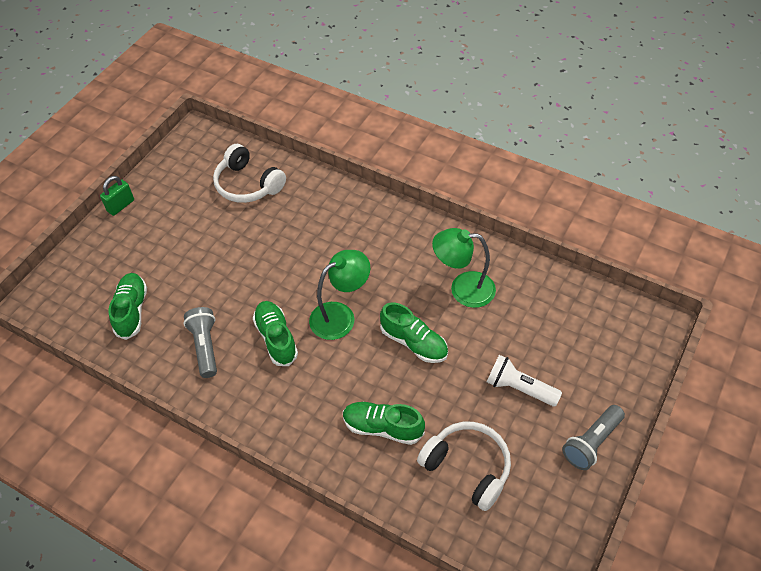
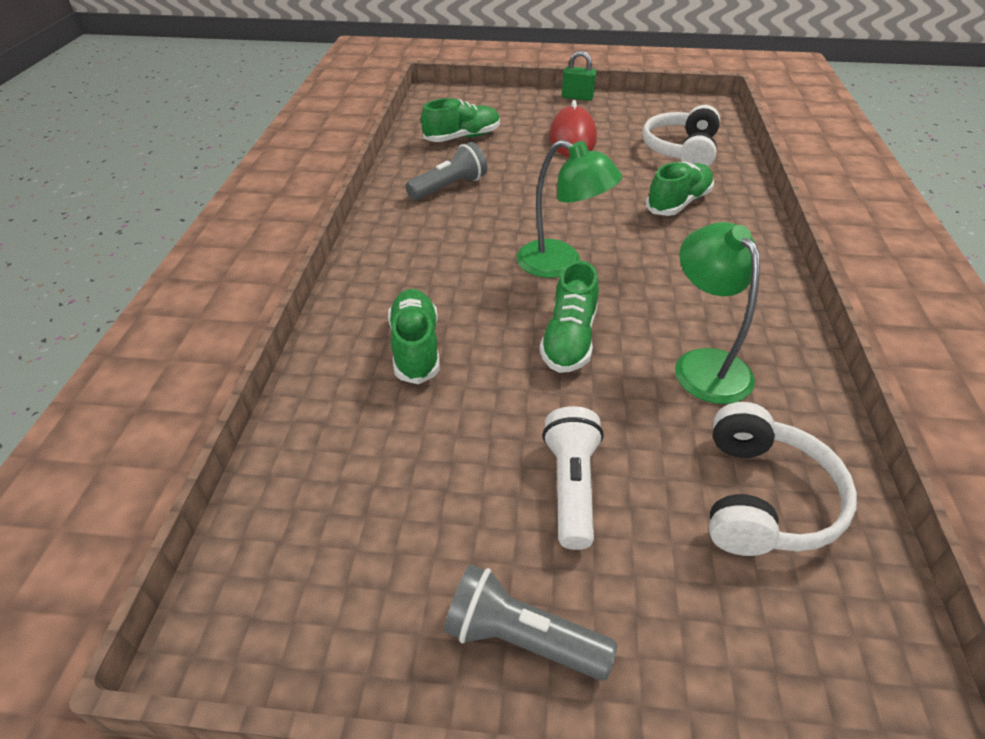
camera: 65 degrees right, 10 degrees down
green shoe [253,301,298,366] -> green shoe moved to [646,162,714,216]
white headphones [417,422,511,511] -> white headphones moved to [709,402,857,556]
none -> red mouse [549,100,597,157]

